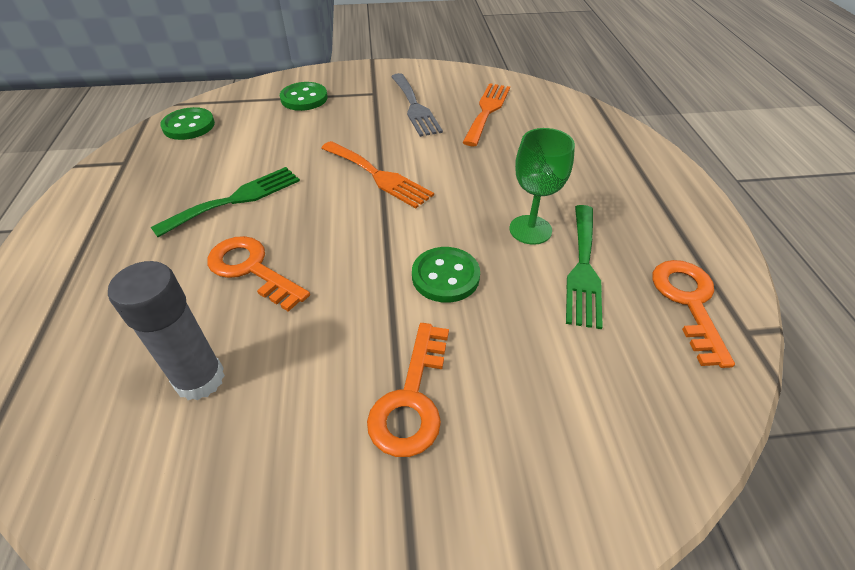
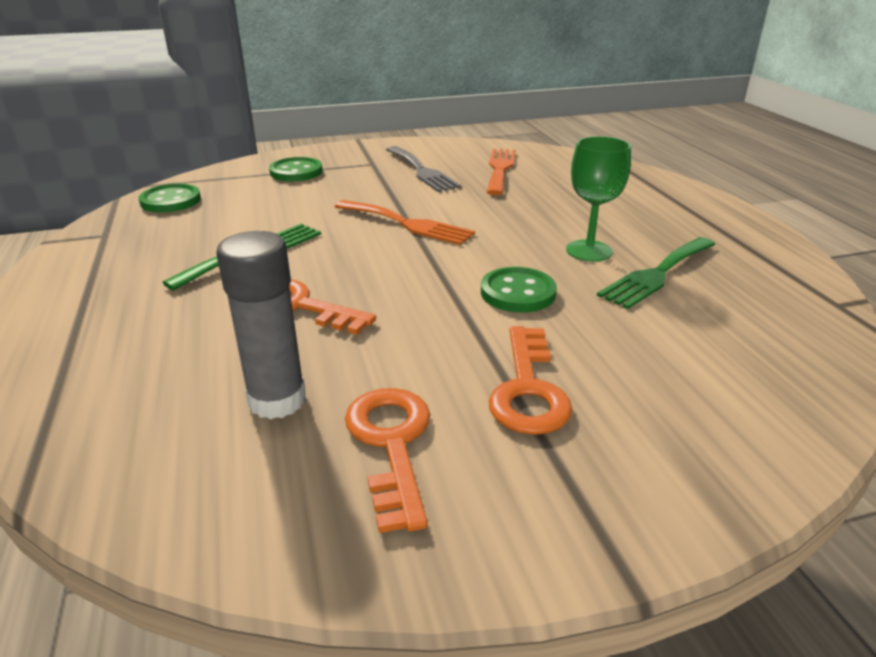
camera: 10 degrees left, 15 degrees down
green fork [566,205,603,329] -> green fork turned 45 degrees clockwise [597,237,715,309]
orange key [652,260,735,368] -> orange key moved to [345,388,430,533]

